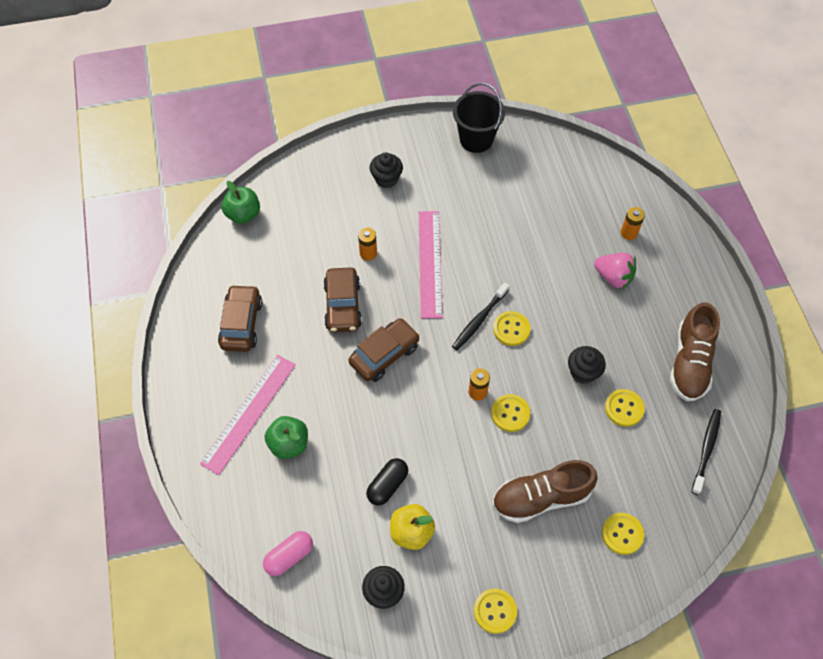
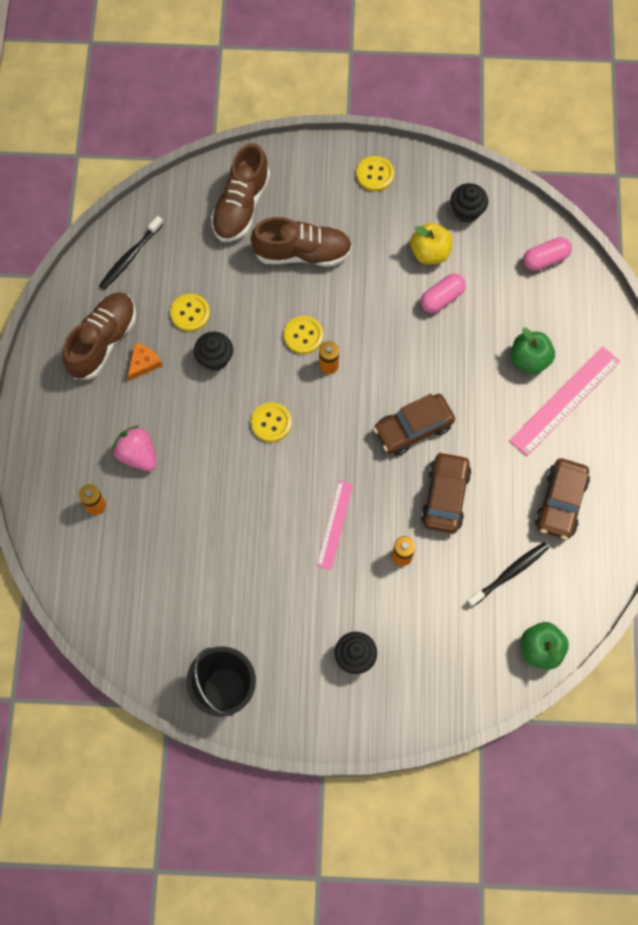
camera: 165 degrees left, 10 degrees up
black capsule [366,458,408,505] -> pink capsule [421,273,466,313]
pink ruler [419,211,443,318] -> pink ruler [317,480,353,570], size x0.63
black toothbrush [452,283,509,350] -> black toothbrush moved to [467,542,549,608]
yellow button [602,513,644,555] -> brown shoe [211,143,270,242]
none -> orange cheese [128,343,163,381]

